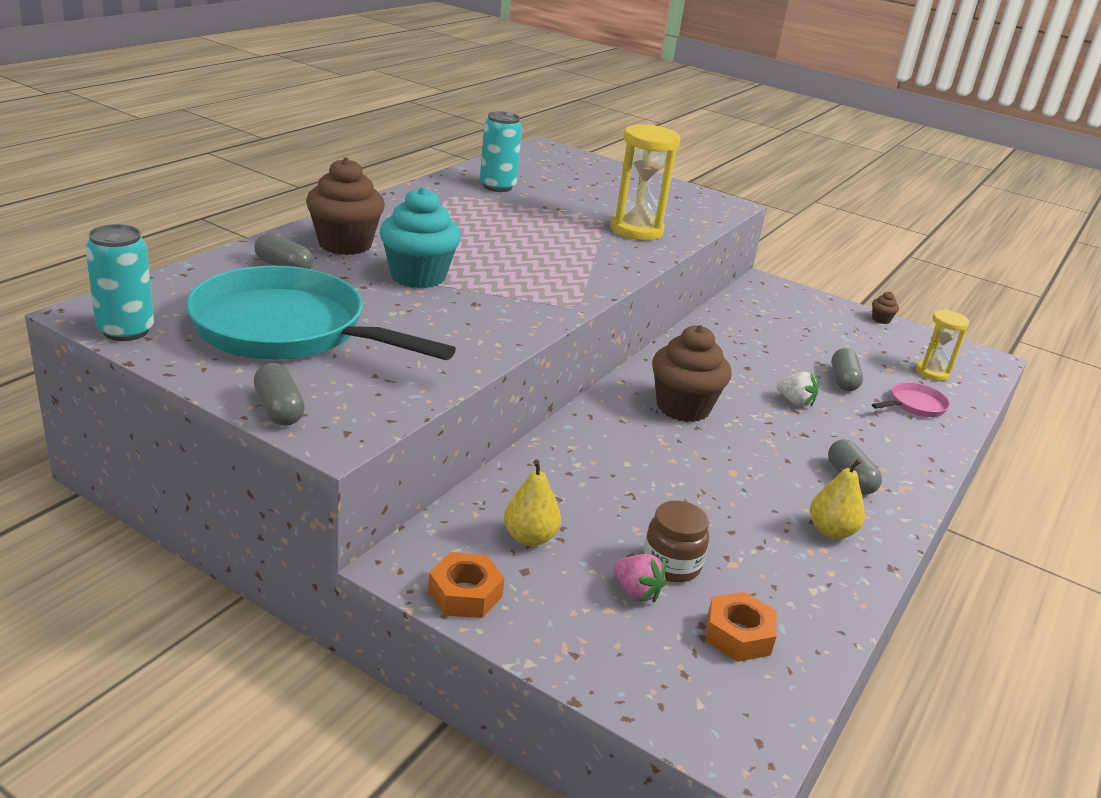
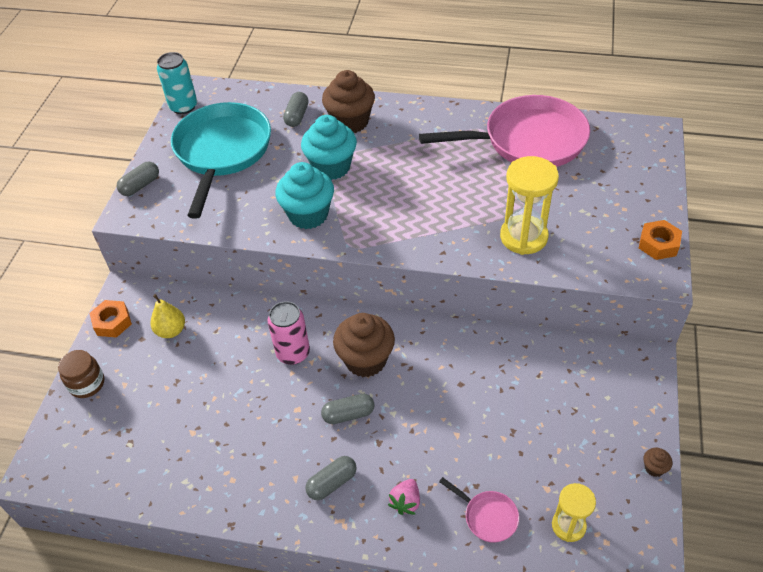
camera: 75 degrees right, 20 degrees up
turquoise can [480,111,522,192] -> pink pan [419,95,590,167]
pink strawberry [613,554,667,603] -> pink strawberry moved to [388,479,420,515]
brown jar [643,501,709,582] -> brown jar moved to [58,350,104,398]
orange nut [705,592,777,662] -> orange nut moved to [639,220,682,260]
white strawberry [777,372,818,407] -> none
yellow pear [810,458,865,539] -> none
grey capsule [831,348,863,391] -> grey capsule moved to [321,394,375,424]
none -> pink can [267,301,310,365]
none -> turquoise cupcake [275,162,334,229]

